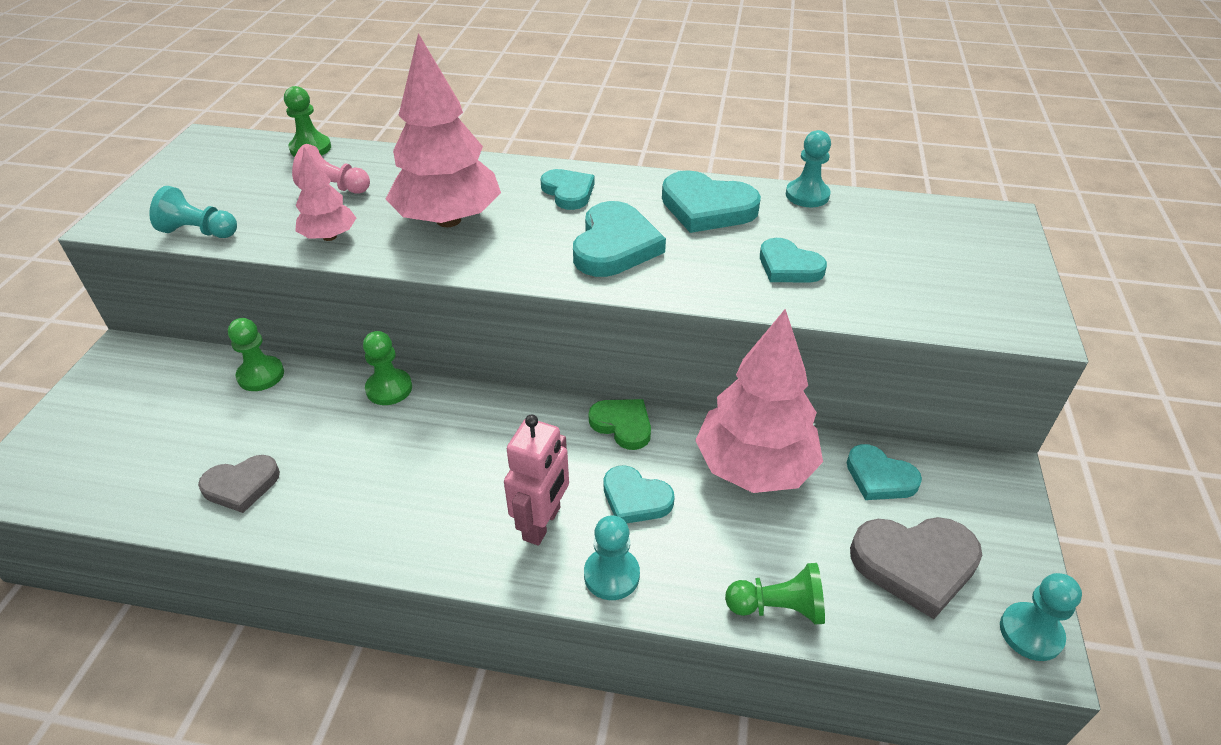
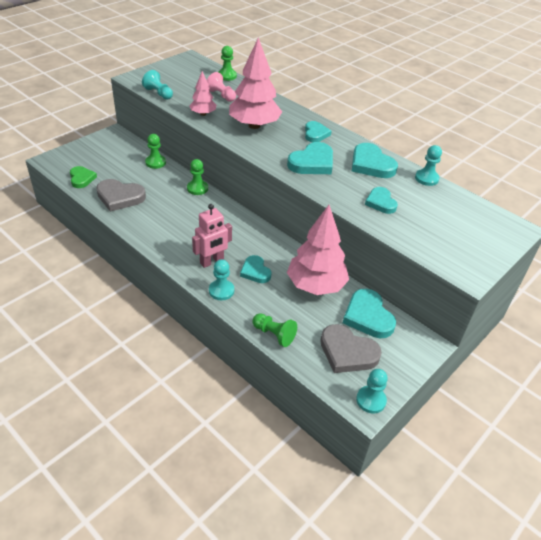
camera: 30 degrees right, 0 degrees up
grey heart [198,455,280,513] -> grey heart [96,179,146,212], size x1.56
green heart [589,399,651,450] -> green heart moved to [70,166,97,188]
turquoise heart [847,444,922,500] -> turquoise heart [343,289,396,338], size x1.56

